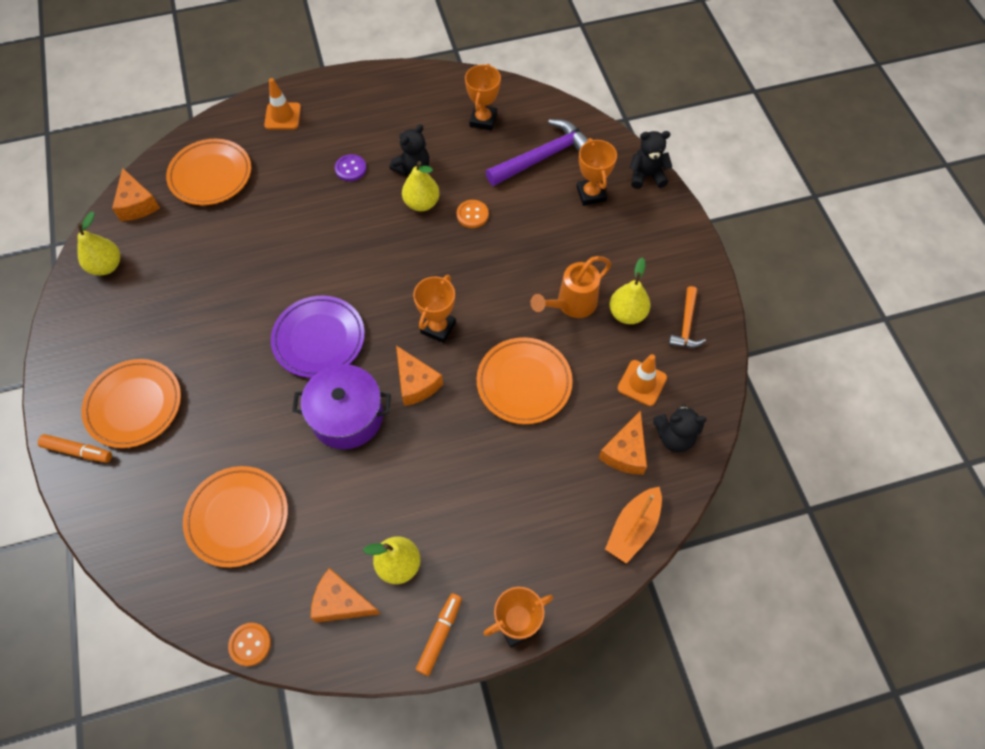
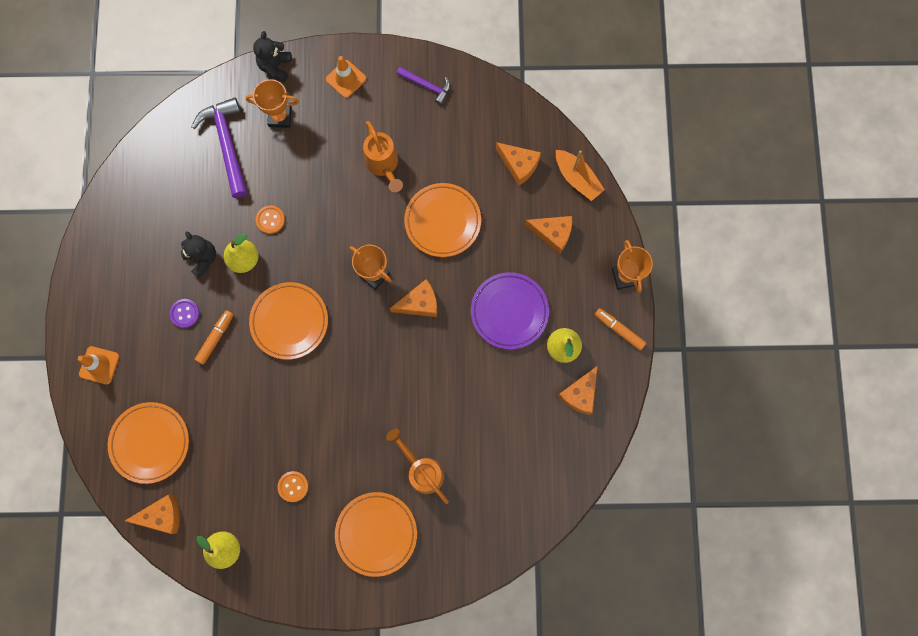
camera: 75 degrees left, 15 degrees up
orange marker [38,434,112,463] -> orange marker moved to [195,310,234,365]
orange plate [183,466,288,568] -> orange plate moved to [249,282,328,360]
orange button [228,623,271,666] -> orange button moved to [278,471,308,502]
purple plate [271,296,365,378] -> purple plate moved to [471,272,549,350]
purple pot [292,364,391,449] -> none
orange trophy [465,64,501,131] -> none
yellow pear [610,257,651,324] -> none
orange traffic cone [618,354,667,406] -> orange traffic cone moved to [326,56,366,98]
black teddy bear [653,404,706,453] -> none
orange hammer [669,286,706,348] -> purple hammer [397,67,450,105]
none -> orange watering can [386,429,449,504]
none -> orange cheese [525,216,572,254]

